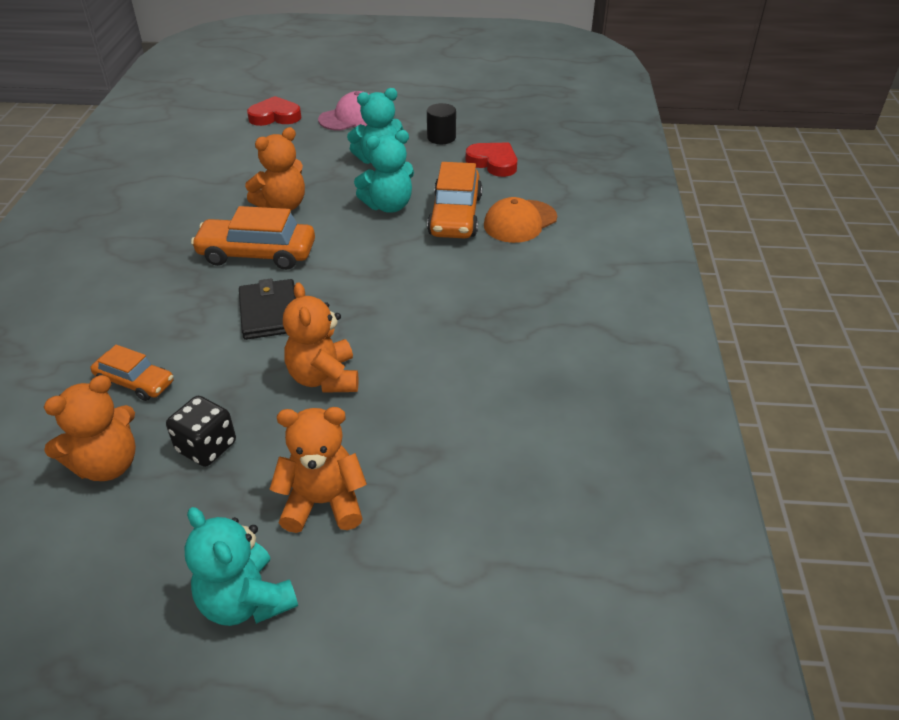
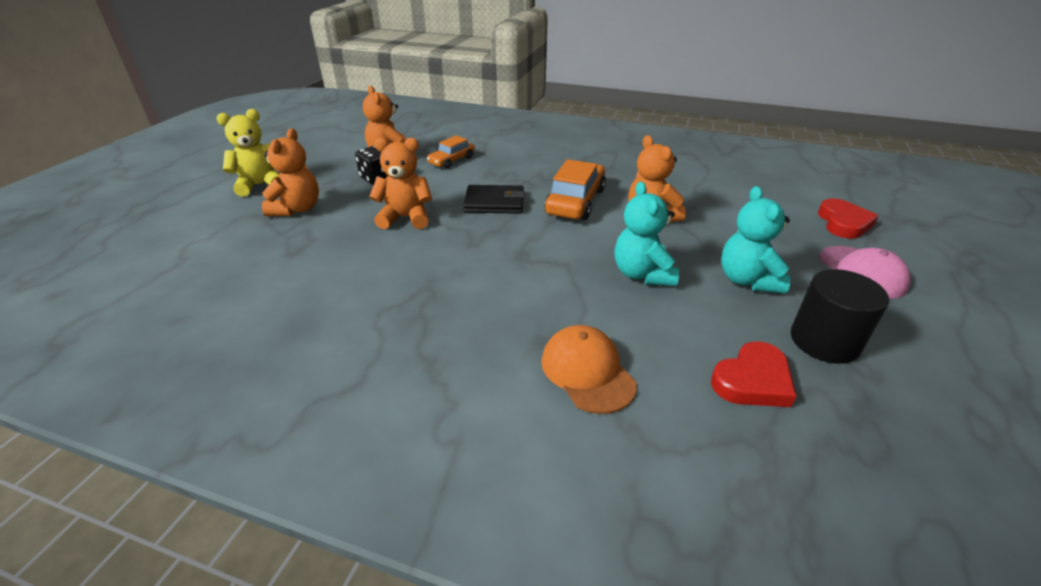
camera: 105 degrees right, 5 degrees down
turquoise teddy bear [185,507,298,626] -> yellow teddy bear [217,109,279,197]
black cylinder [427,103,456,144] -> black cylinder [791,269,889,364], size x1.51
orange car [427,162,482,238] -> none

